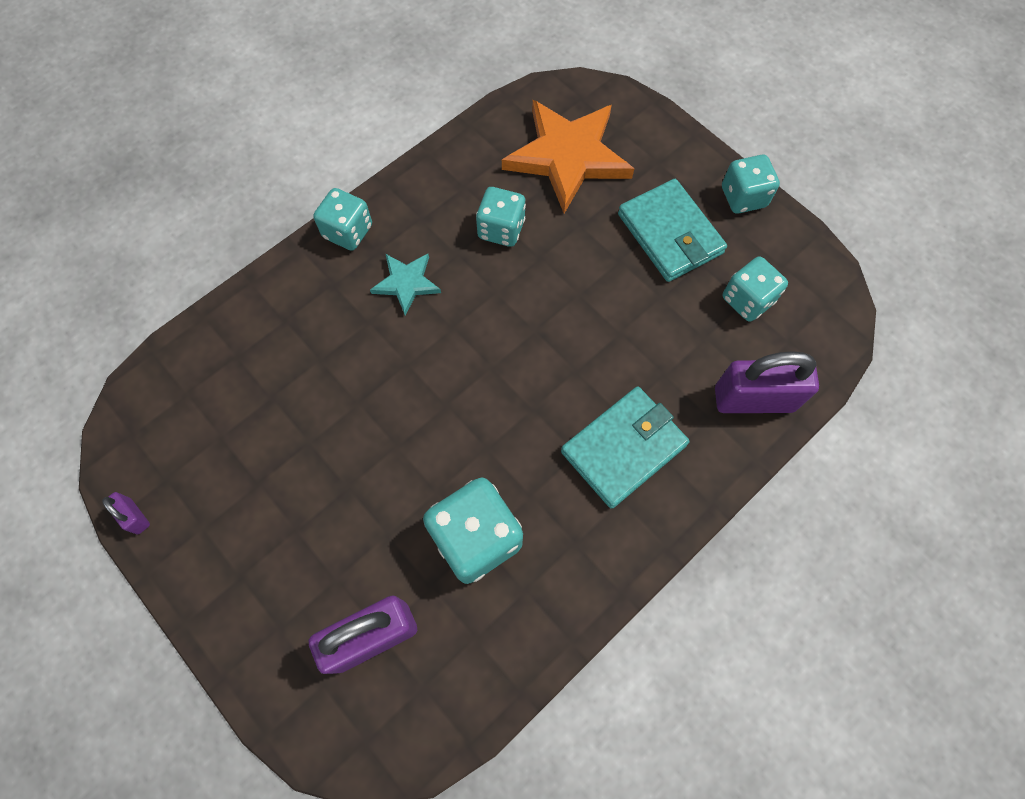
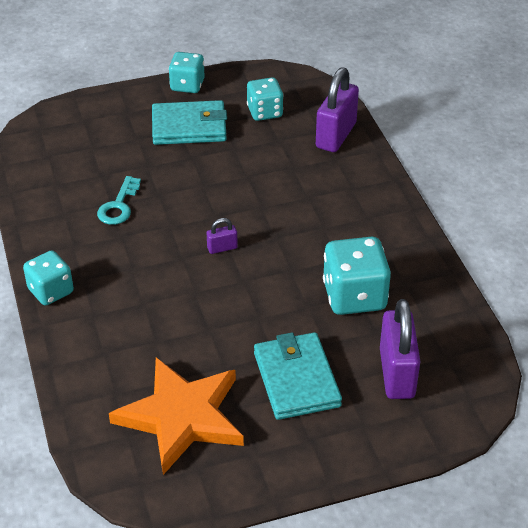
camera: 65 degrees left, 25 degrees down
purple padlock [102,492,150,534] -> purple padlock moved to [207,218,238,254]
turquoise star [370,254,441,316] -> none
turquoise dice [476,187,526,247] -> turquoise key [97,176,141,225]
orange star [502,100,634,213] -> orange star moved to [109,357,244,475]
turquoise wallet [561,386,690,509] -> turquoise wallet moved to [254,332,342,420]

